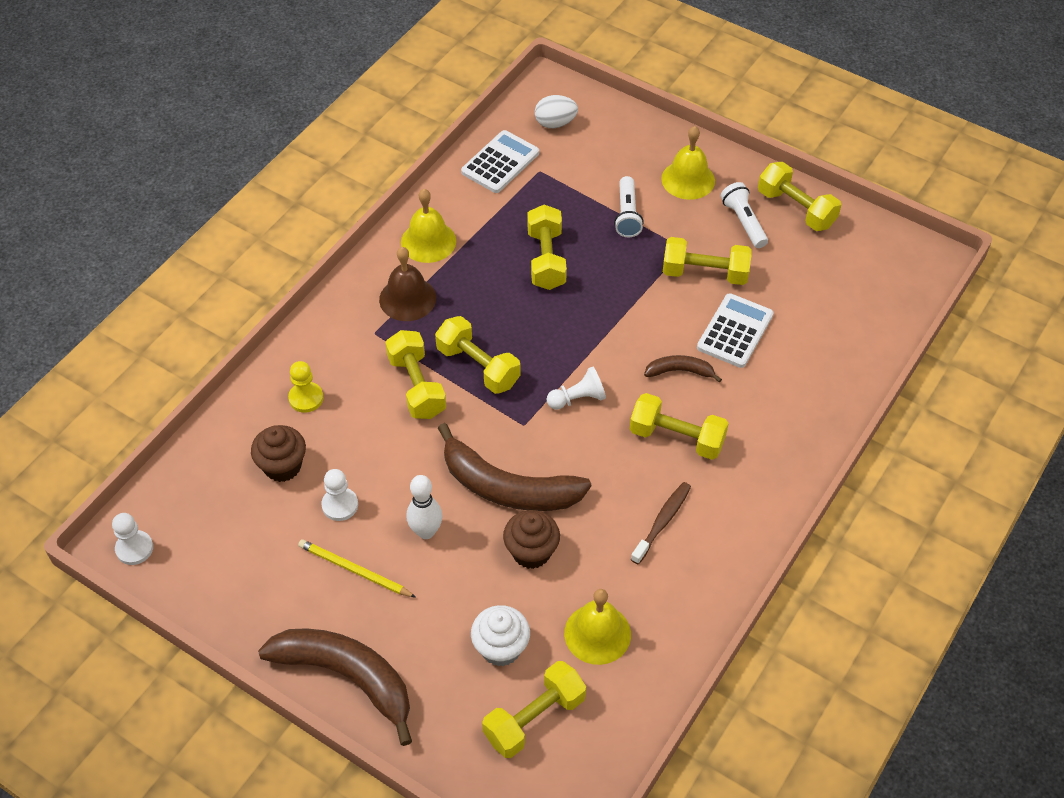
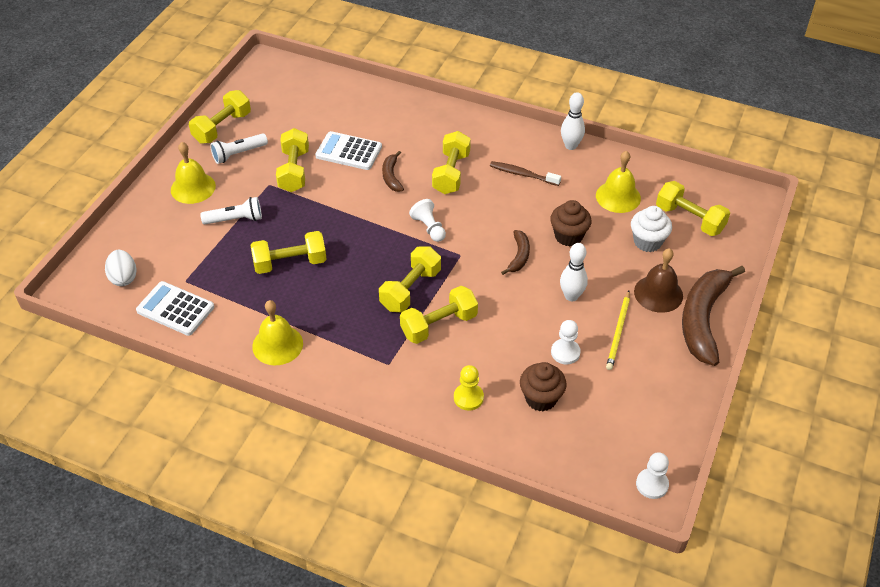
camera: 100 degrees left, 5 degrees down
brown bell [379,247,436,321] -> brown bell moved to [634,248,683,313]
brown banana [438,423,591,511] -> brown banana [501,230,530,275], size x0.48
none -> white bowling pin [561,92,585,150]

